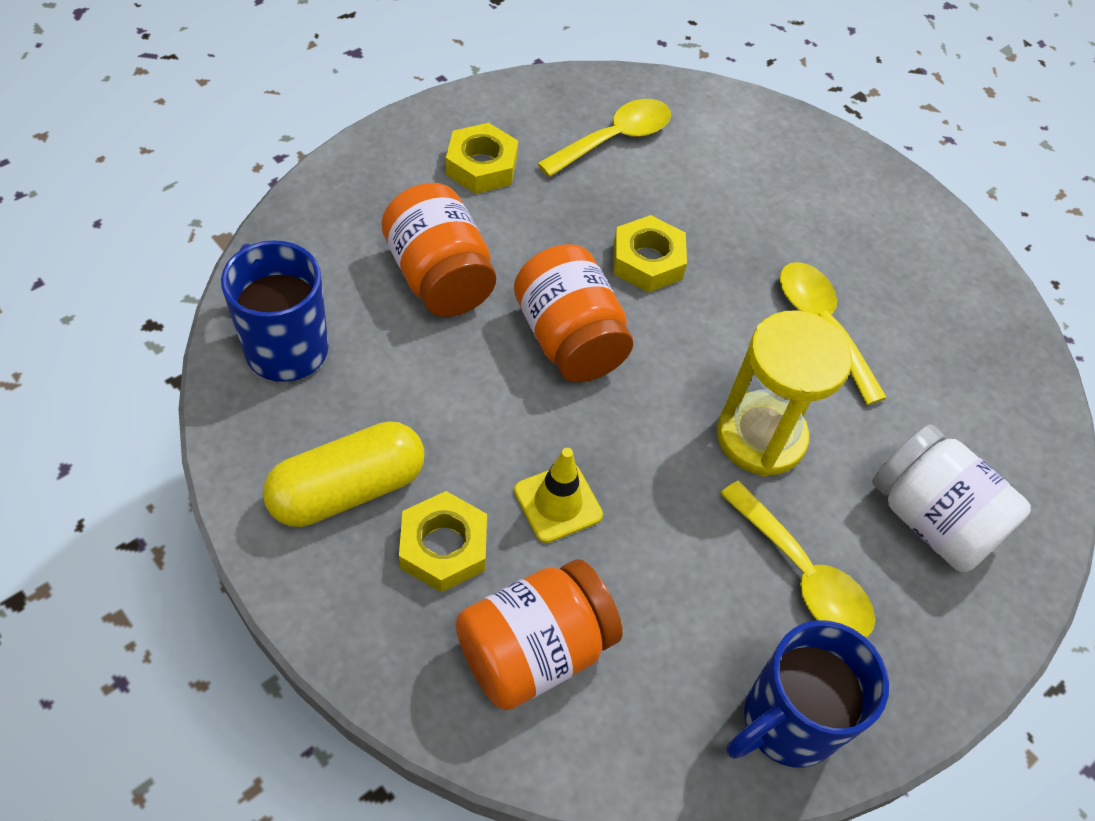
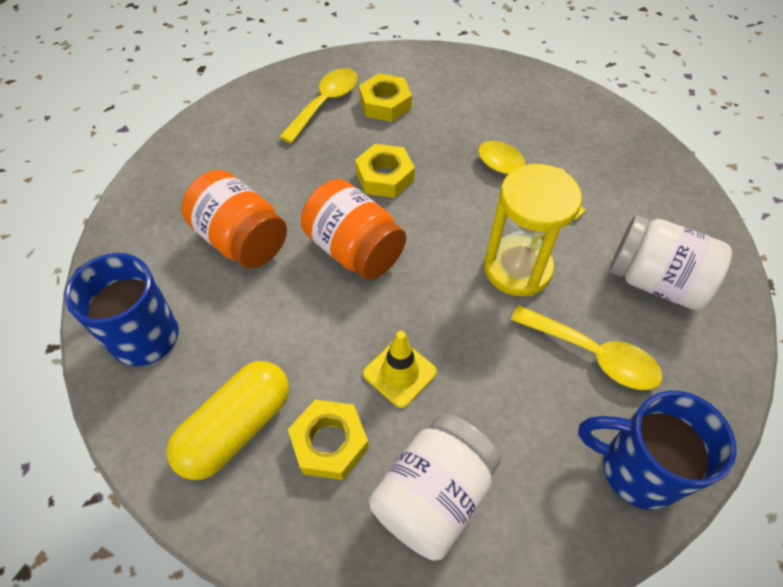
camera: 15 degrees left, 0 degrees up
yellow nut [446,123,518,194] -> yellow nut moved to [359,73,412,122]
orange jar [456,559,623,710] -> white jar [369,414,501,561]
blue mug [727,620,889,768] -> blue mug turned 75 degrees clockwise [578,391,737,510]

